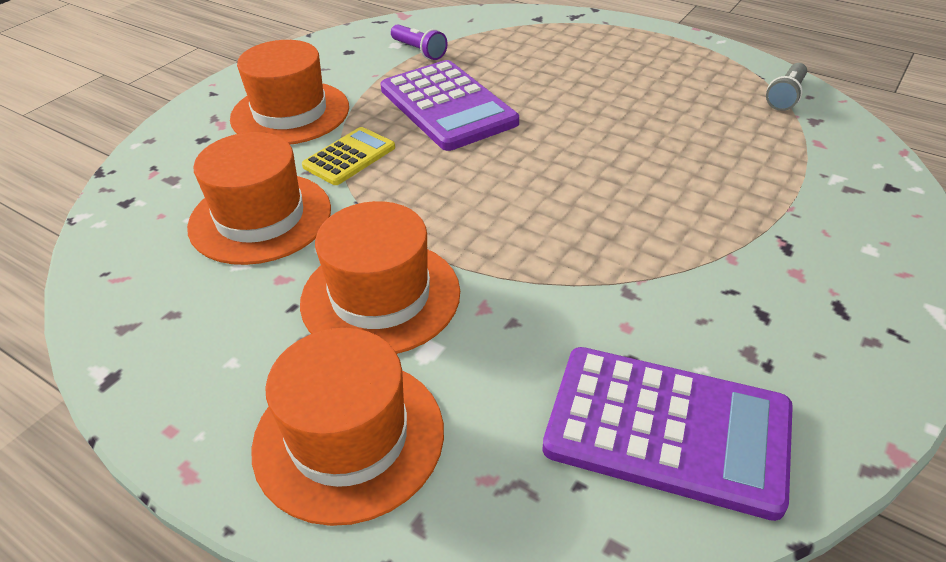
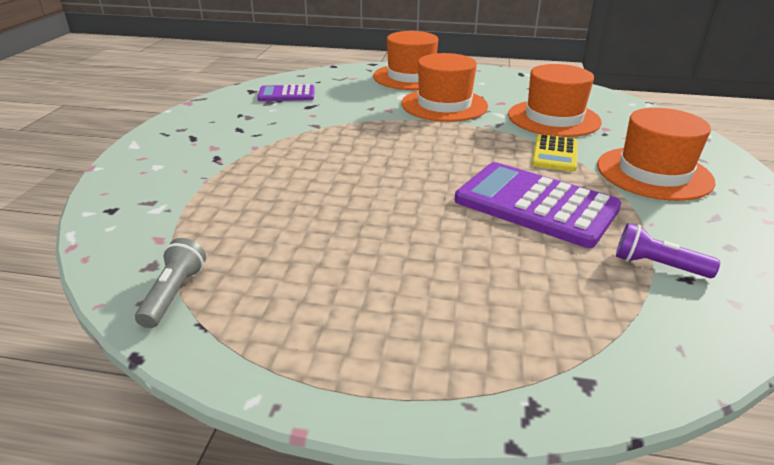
camera: 155 degrees right, 10 degrees down
purple calculator [542,347,793,521] -> purple calculator [257,84,315,101], size x0.55

